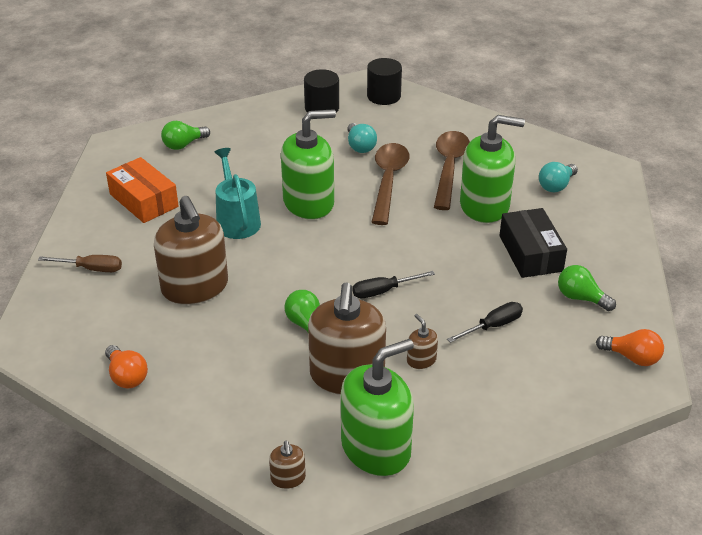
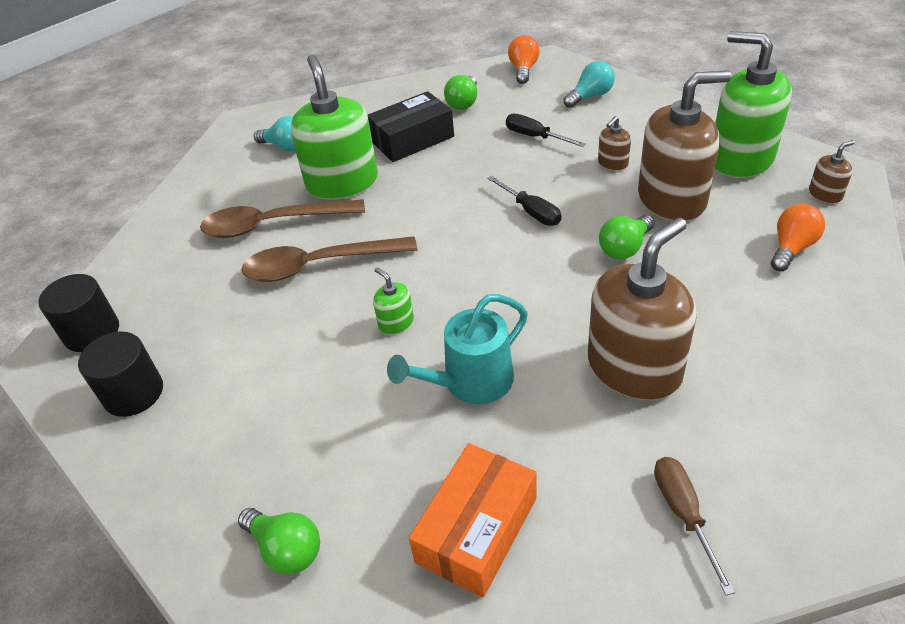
camera: 105 degrees left, 5 degrees up
orange light bulb [105,345,148,389] -> orange light bulb moved to [771,204,825,271]
green soap dispenser [281,109,336,220] -> green soap dispenser [373,267,414,334], size x0.43
turquoise light bulb [347,123,377,153] -> turquoise light bulb moved to [564,61,615,108]

